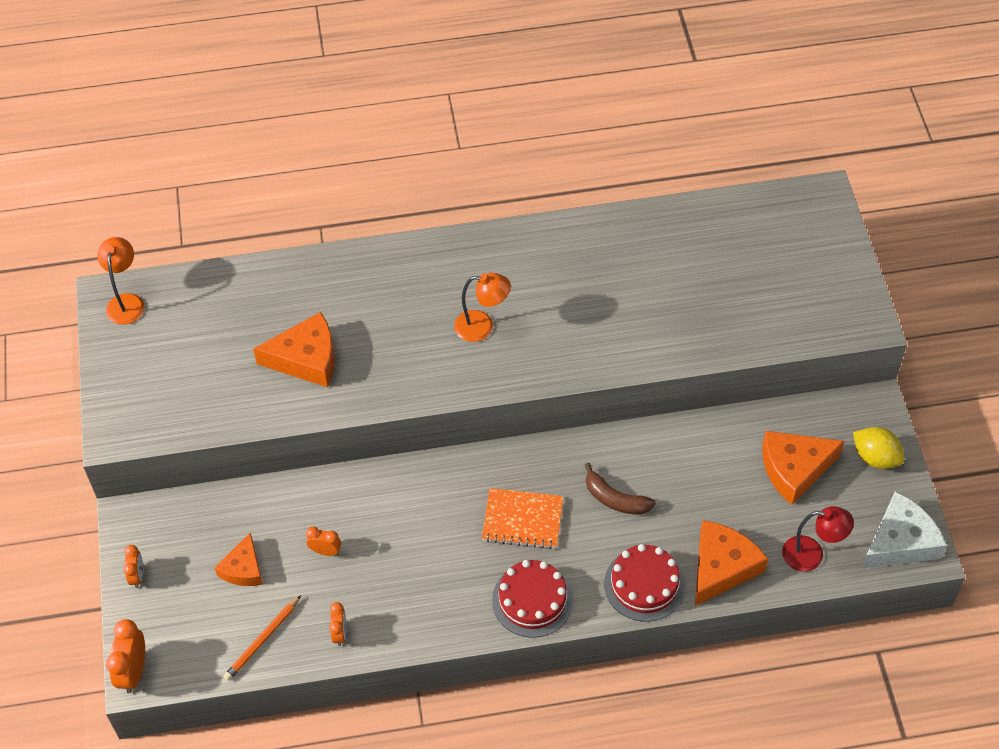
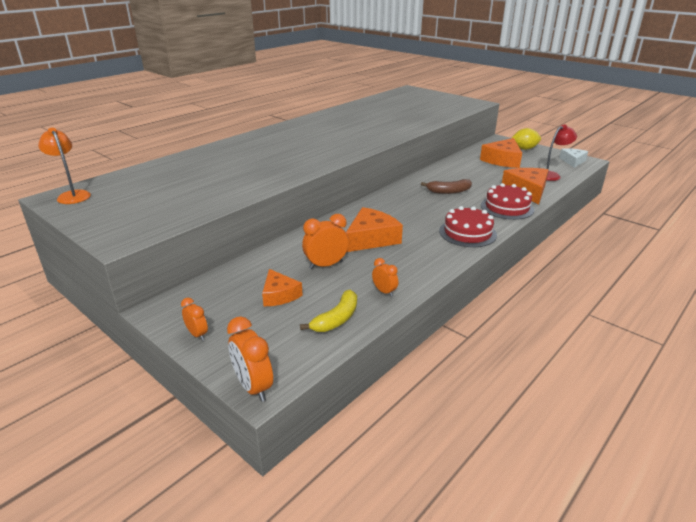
camera: 40 degrees left, 25 degrees down
orange pencil [223,595,301,681] -> yellow banana [300,290,357,332]
orange cheese [253,312,335,387] -> orange cheese moved to [346,207,403,252]
orange clock [306,527,341,556] -> orange clock [302,214,349,269], size x1.67
orange lamp [454,273,511,342] -> none
orange notebook [482,488,563,549] -> none
white cheese [862,491,947,568] -> white cheese [559,148,588,168], size x0.63

